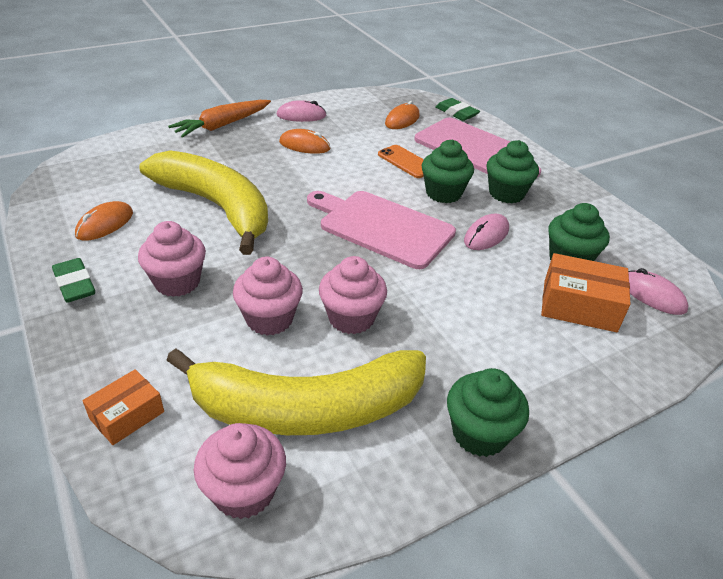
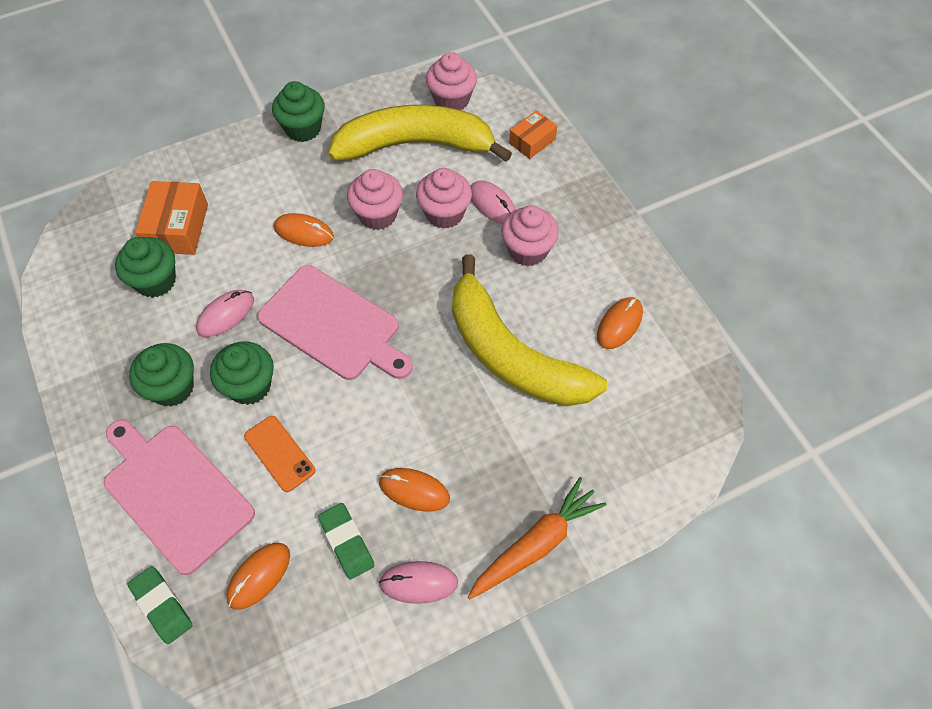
camera: 175 degrees left, 20 degrees up
green eraser [52,258,95,303] -> green eraser moved to [318,503,374,580]
orange box [541,253,631,332] -> orange box turned 75 degrees clockwise [135,181,208,255]
pink mouse [628,268,689,315] -> pink mouse moved to [470,180,516,224]
none -> orange mouse [274,213,334,247]

